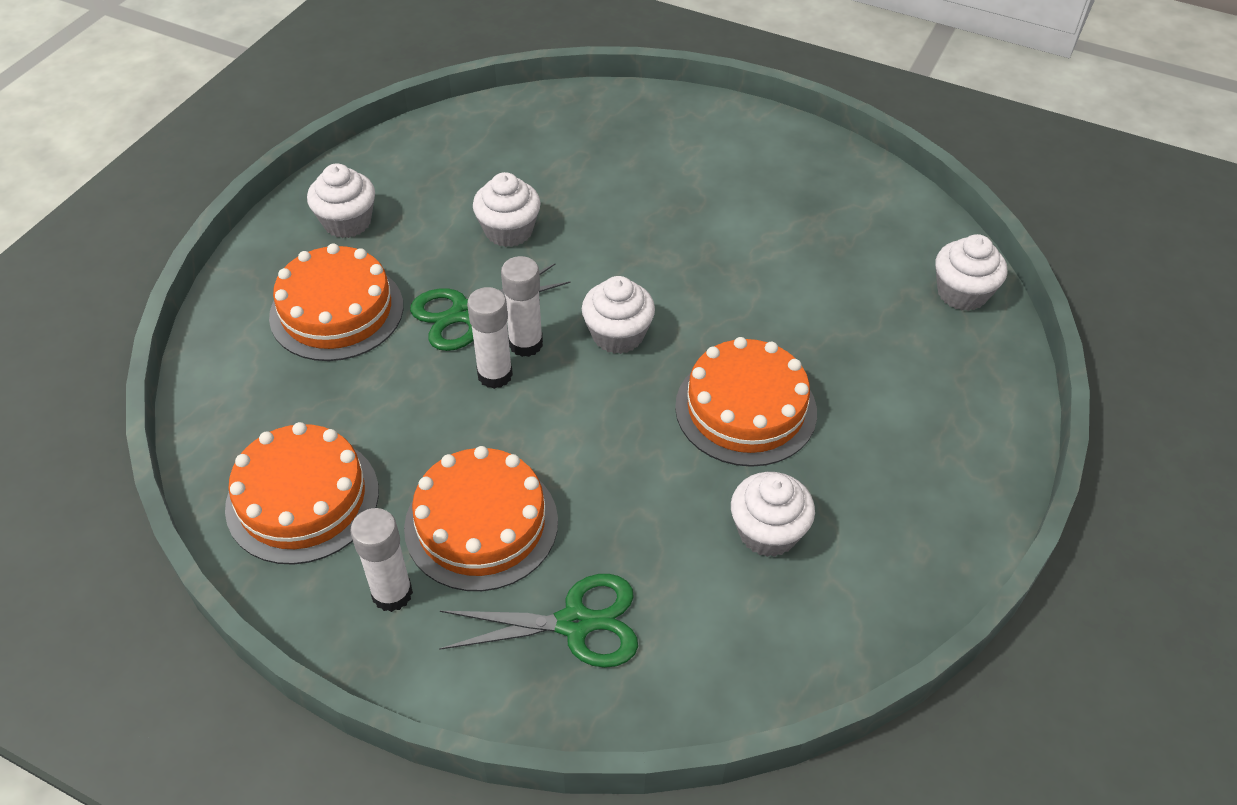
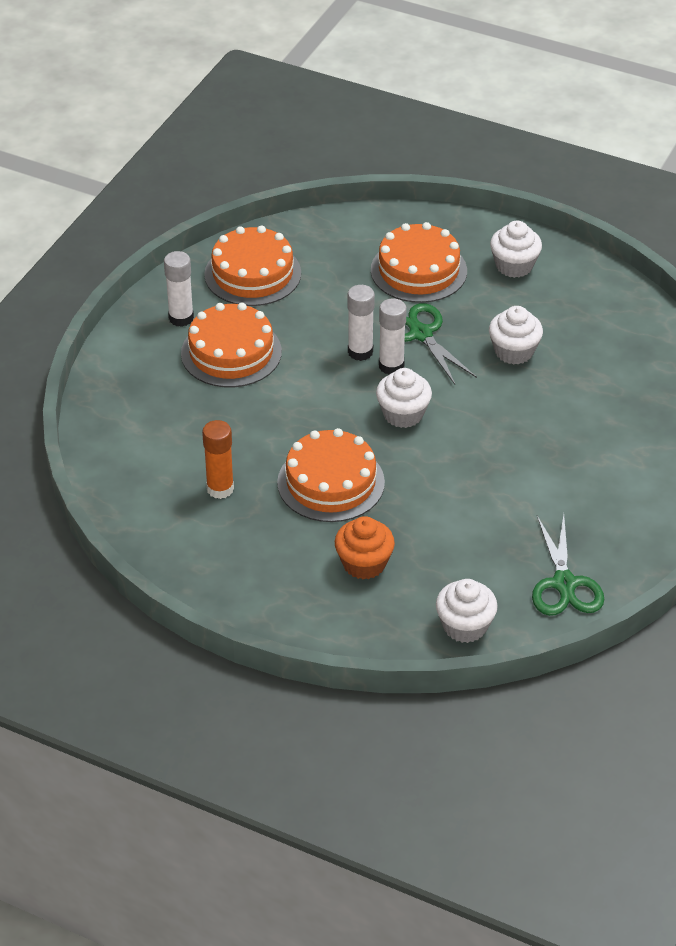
camera: 90 degrees right, 5 degrees down
green scissors [439,574,638,668] -> green scissors moved to [532,515,605,616]
white cupcake [731,472,815,557] -> orange glue stick [202,420,234,499]
none -> orange cupcake [335,516,395,579]

